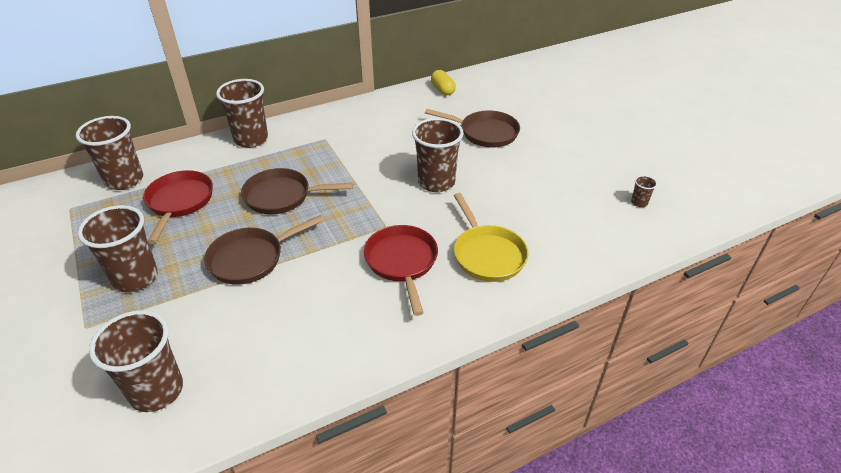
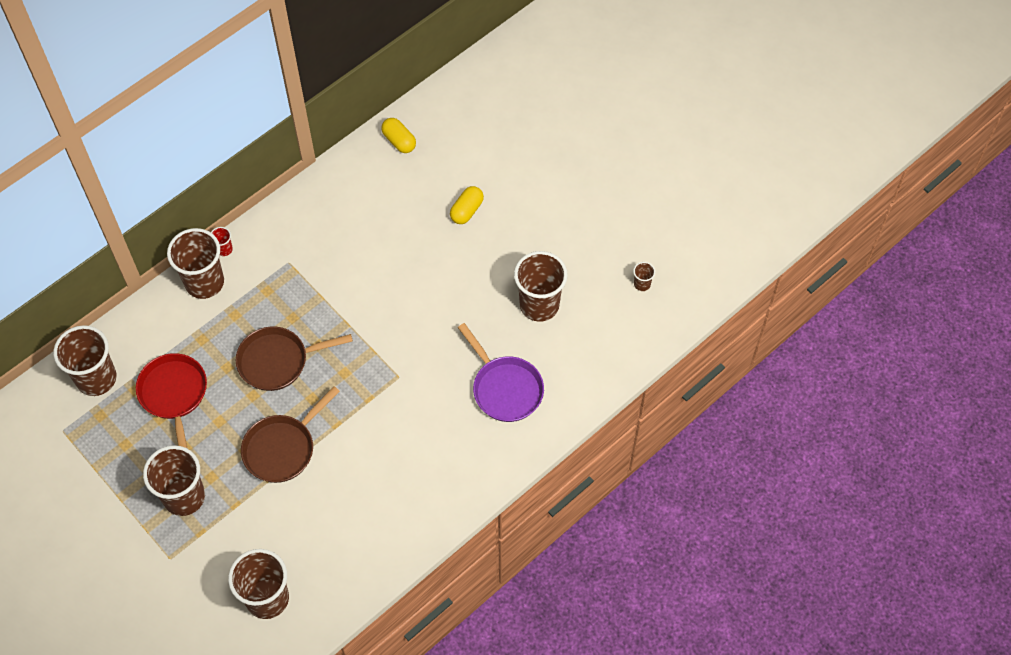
camera: 15 degrees left, 20 degrees up
red pan [364,225,438,316] -> none
brown cup [412,118,464,192] -> brown cup moved to [514,251,568,322]
brown pan [425,109,520,148] -> yellow capsule [450,186,484,224]
yellow pan [454,193,529,282] -> purple pan [458,323,544,422]
none -> red cup [211,227,233,256]

